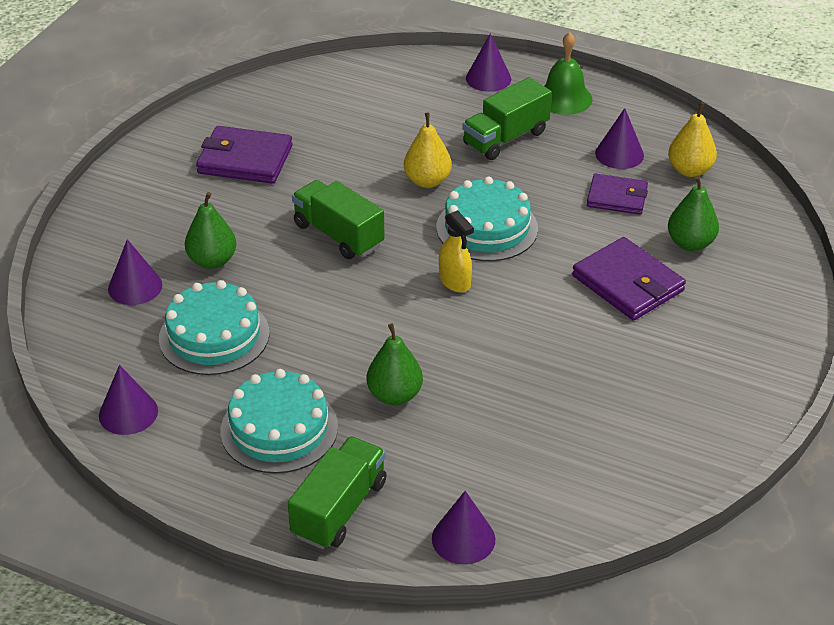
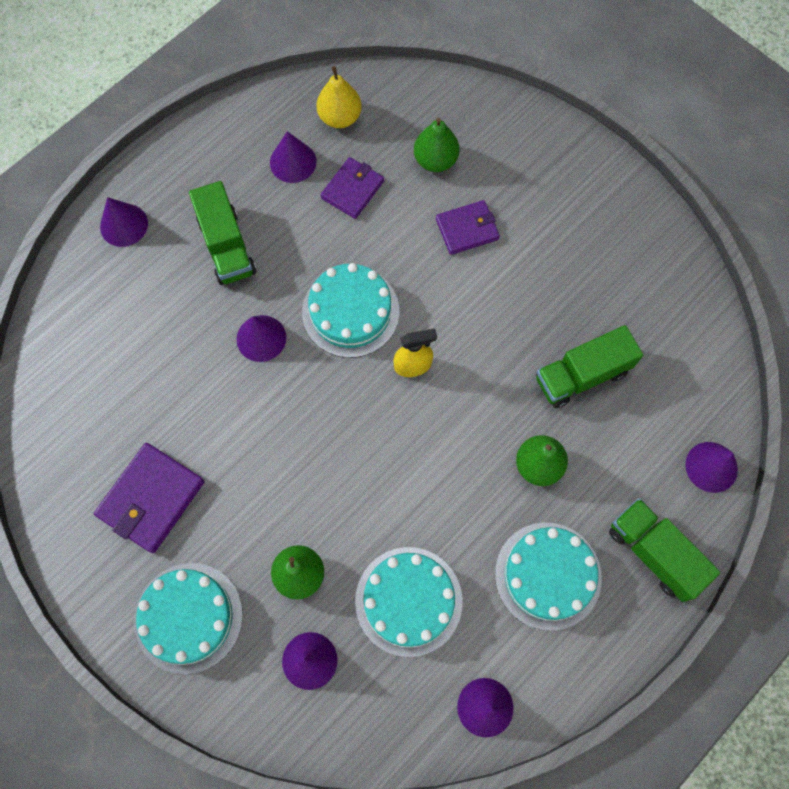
camera: 70 degrees left, 30 degrees up
green truck [292,180,385,259] -> green truck moved to [536,325,643,408]
yellow pear [404,113,452,188] -> purple cone [236,315,286,362]
green bell [545,32,592,115] -> none
purple wallet [572,237,686,321] -> purple wallet [436,200,500,255], size x0.66
none -> turquoise cake [134,563,243,674]

